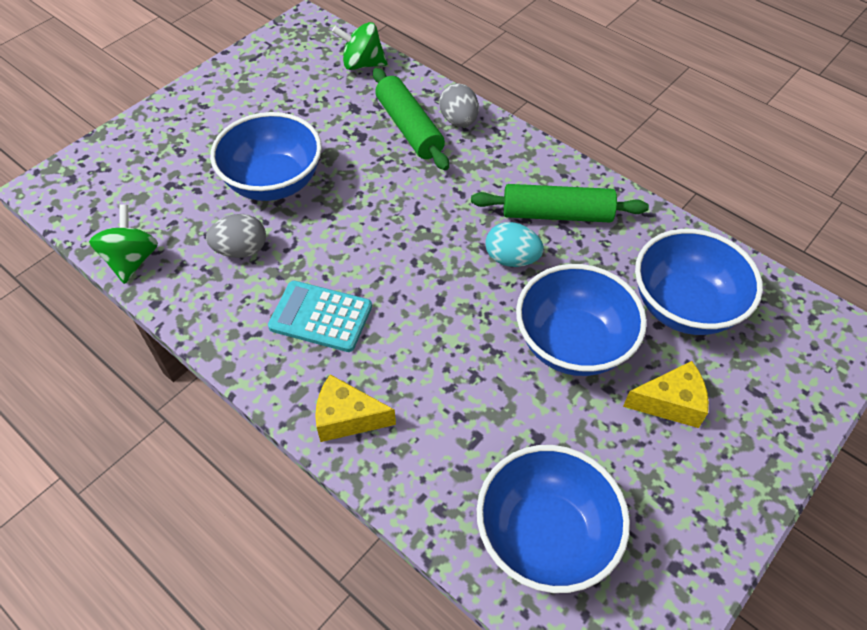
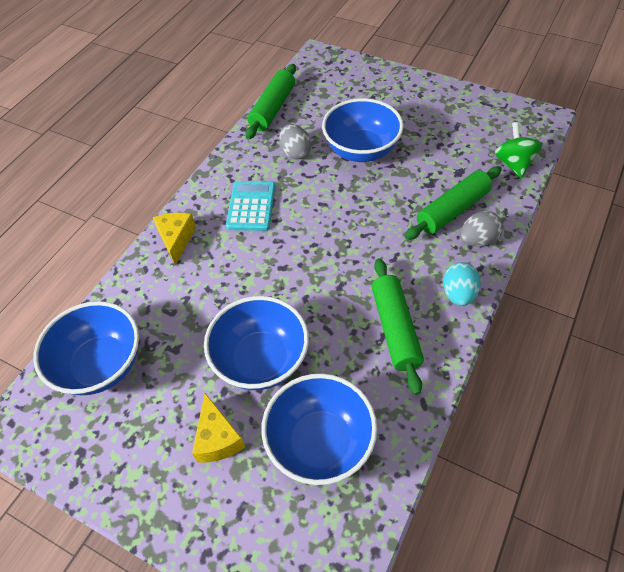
camera: 80 degrees right, 0 degrees up
green spinning top [89,204,158,284] -> green rolling pin [245,64,296,140]
turquoise egg [485,222,544,267] -> turquoise egg moved to [443,262,481,306]

